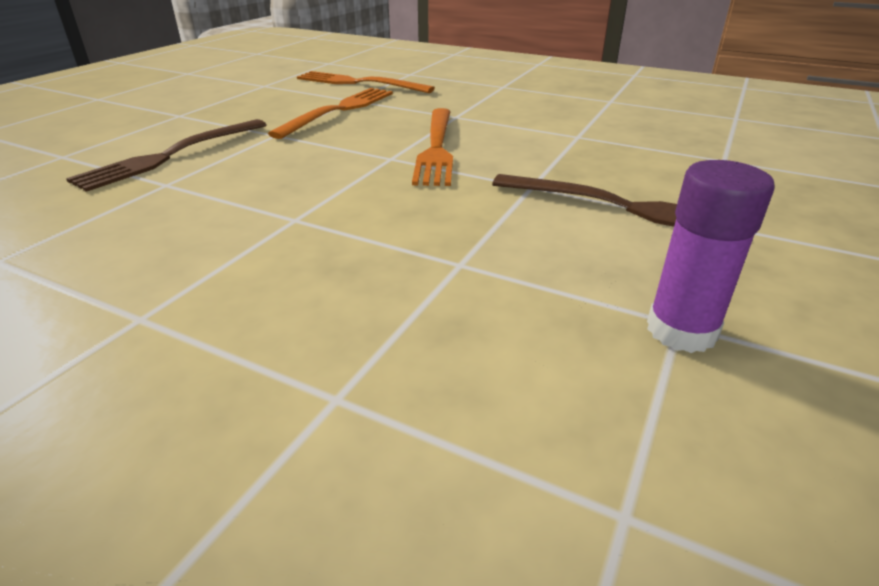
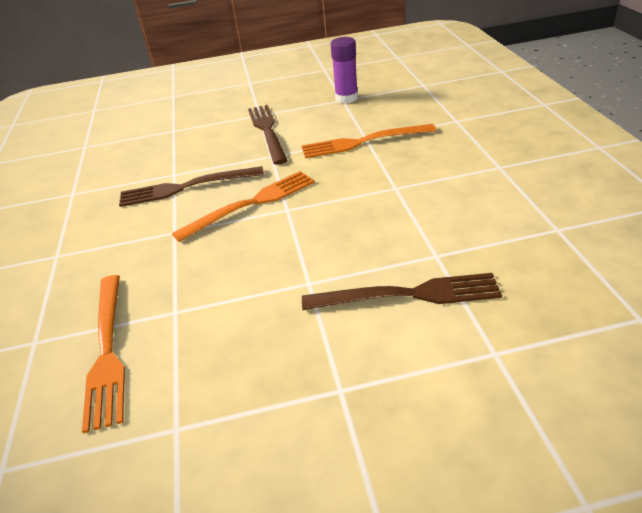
camera: 125 degrees left, 5 degrees up
orange fork [268,88,393,139] -> orange fork moved to [302,124,436,159]
none -> brown fork [119,166,264,207]

